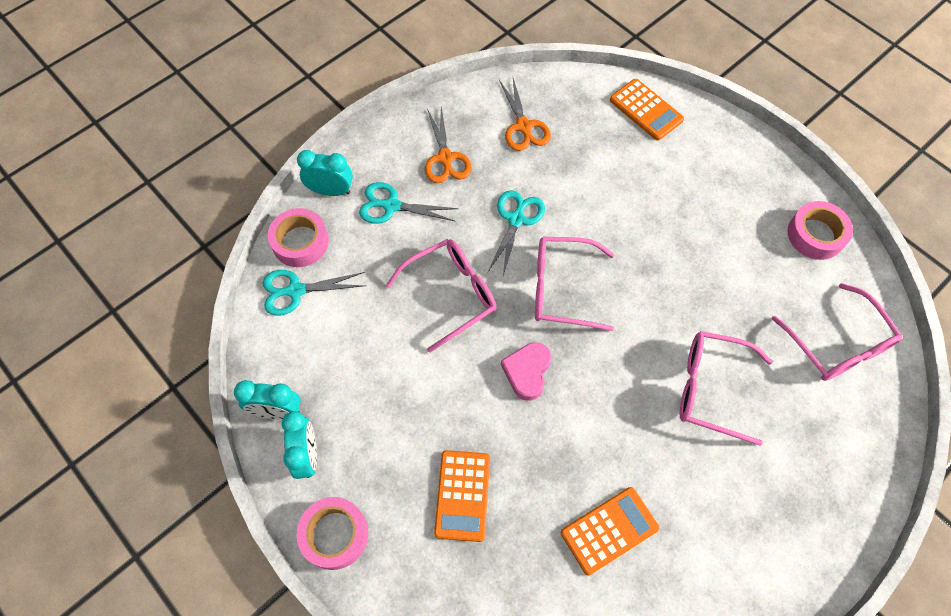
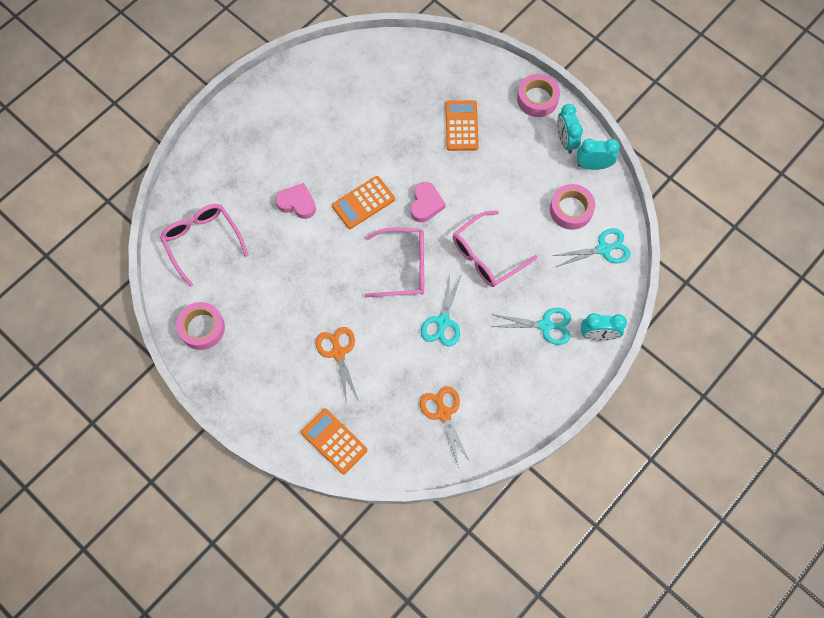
camera: 175 degrees right, 5 degrees up
pink tape [268,208,329,267] -> pink tape moved to [550,184,595,230]
orange scissors [425,107,472,183] -> orange scissors moved to [316,327,359,405]
orange calculator [561,487,659,575] -> orange calculator moved to [332,176,395,229]
pink glasses [680,331,772,446] -> pink heart [275,183,316,219]

